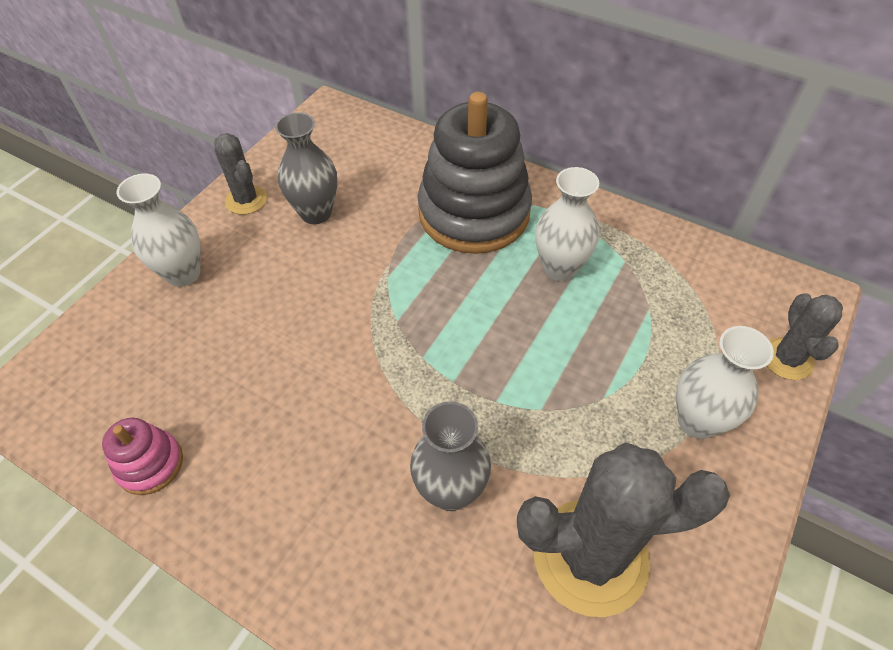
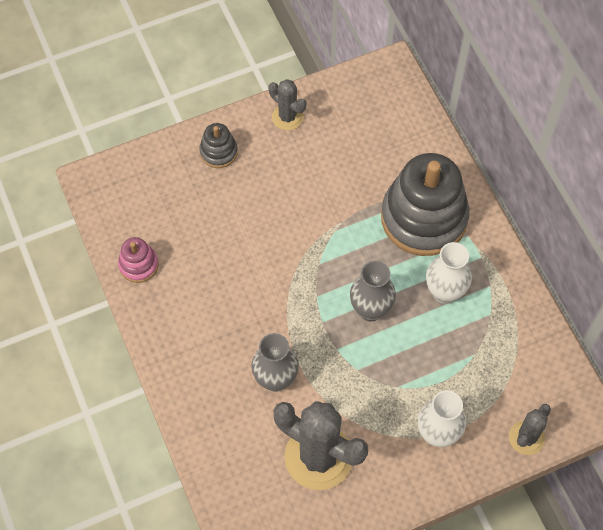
camera: 35 degrees right, 10 degrees up
white vase [116,174,201,287] -> grey stacking toy [199,123,238,168]
grey cactus [214,133,267,215] -> grey cactus turned 45 degrees counterclockwise [269,79,306,130]
grey vase [275,112,337,224] -> grey vase moved to [350,260,396,322]

